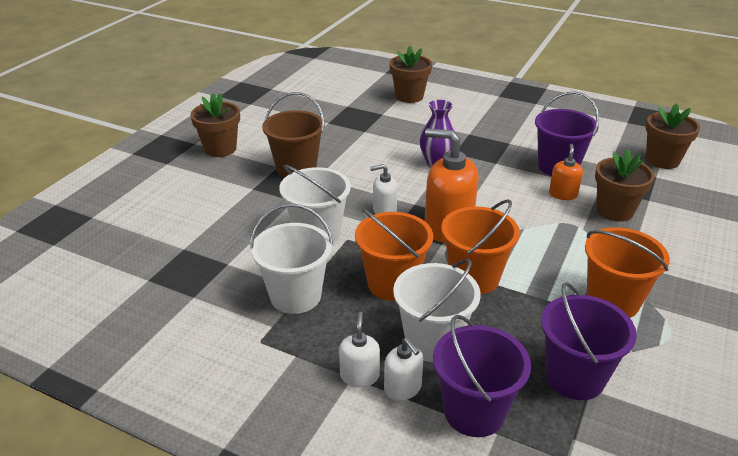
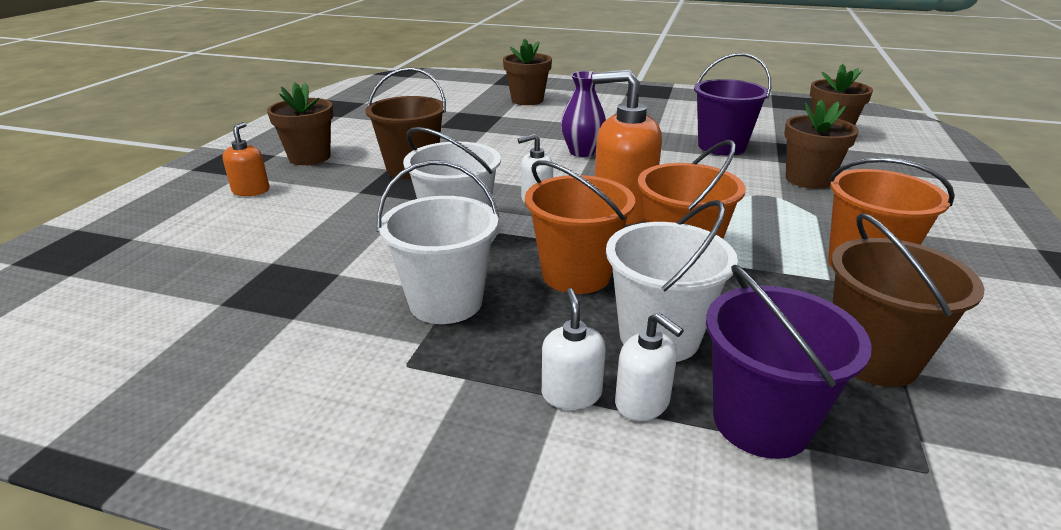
camera: 10 degrees left, 5 degrees down
purple bucket [541,282,637,400] -> brown bucket [831,213,985,387]
orange soap dispenser [549,143,583,200] -> orange soap dispenser moved to [223,122,269,196]

